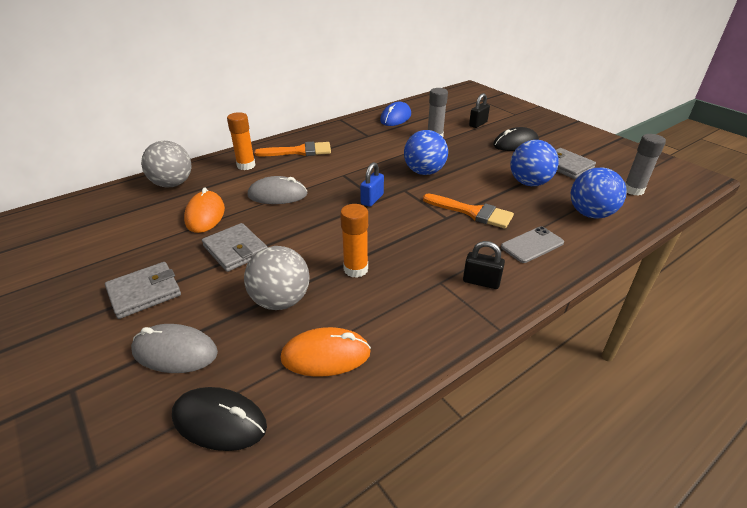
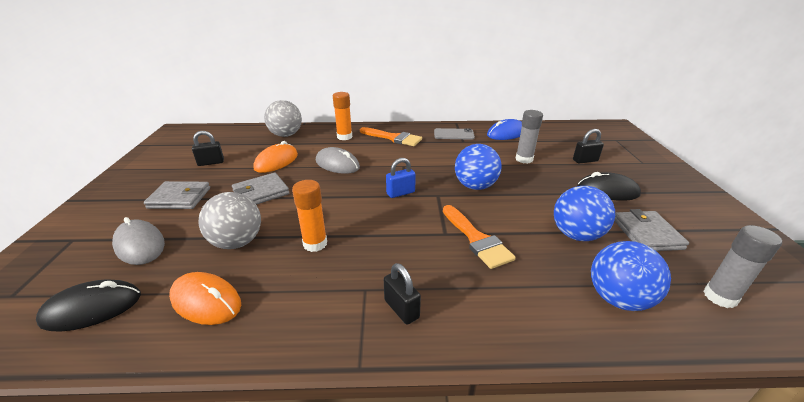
camera: 35 degrees right, 5 degrees down
black mouse [172,387,267,451] -> black mouse turned 75 degrees counterclockwise [36,279,141,332]
grey wallet [202,223,267,272] -> grey wallet turned 60 degrees clockwise [232,172,289,205]
grey phone [501,226,564,263] -> grey phone moved to [434,128,475,140]
none -> black padlock [192,131,224,166]

